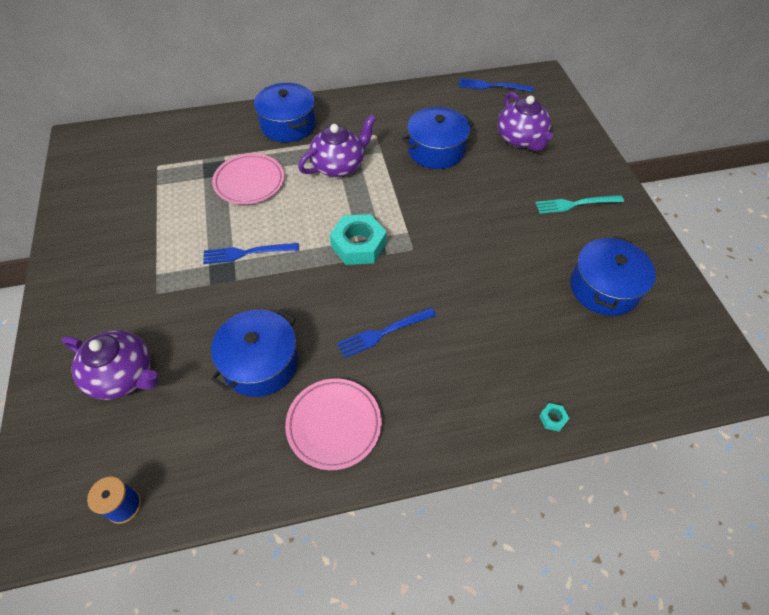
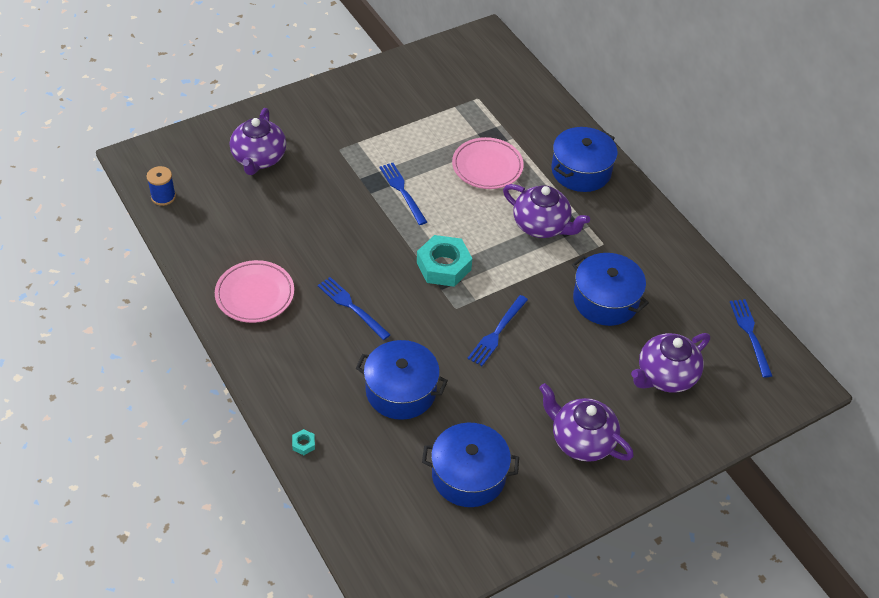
camera: 70 degrees right, 5 degrees down
blue pot [211,309,298,397] -> blue pot moved to [356,340,448,420]
turquoise fork [535,195,624,214] -> purple teapot [539,383,634,462]
none -> blue fork [467,295,528,366]

